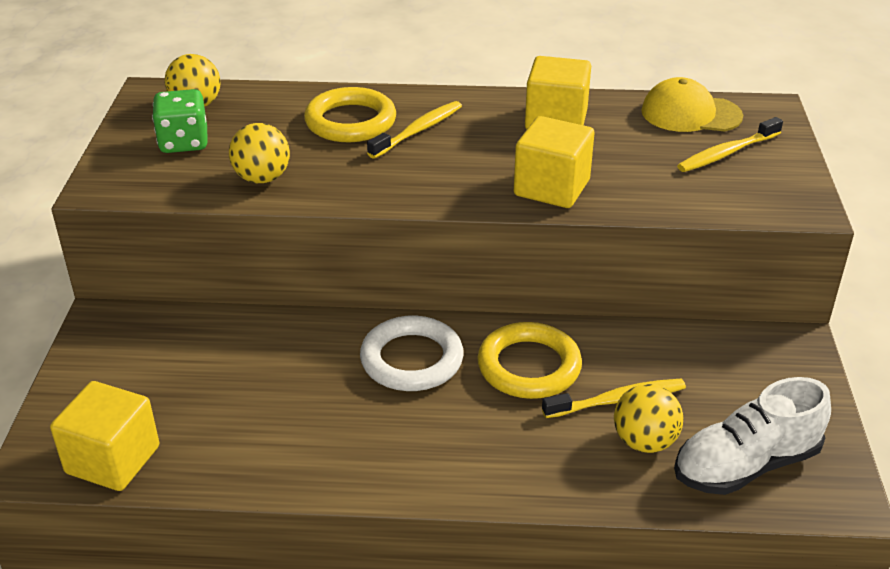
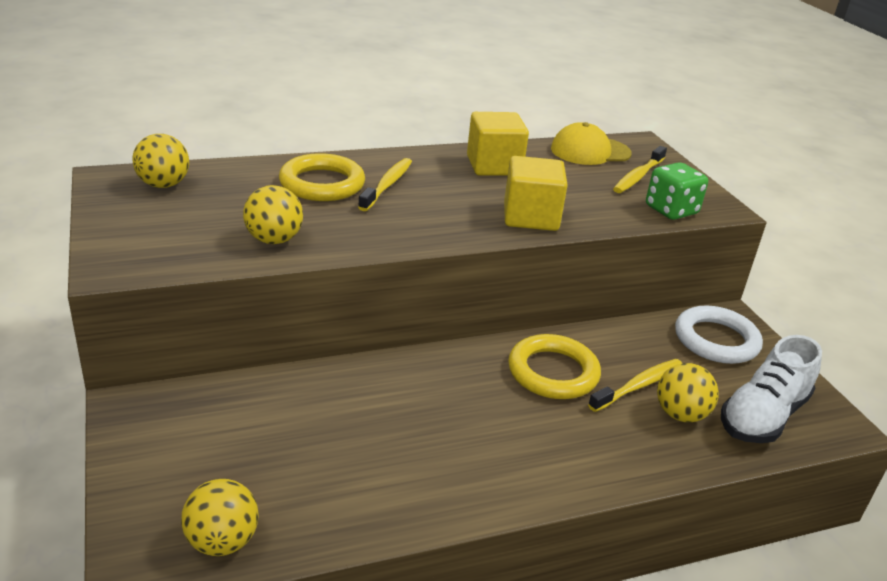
camera: 25 degrees left, 5 degrees down
yellow cube [50,381,159,491] -> yellow ball [181,479,259,556]
green dice [152,89,208,153] -> green dice moved to [646,162,708,220]
white ring [360,316,464,391] -> white ring moved to [675,305,763,364]

